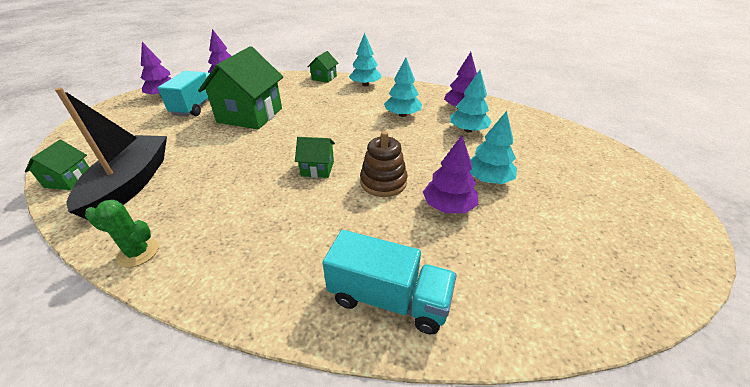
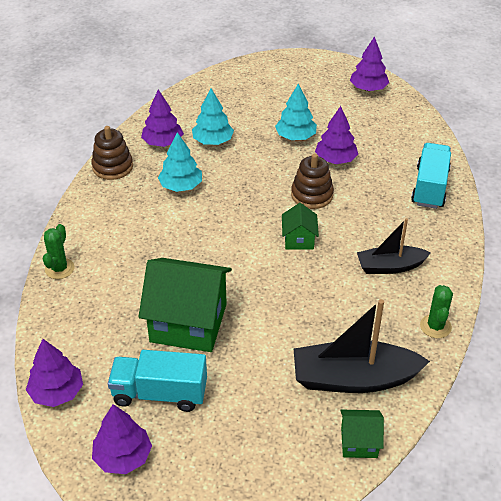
camera: 95 degrees left, 5 degrees up
green house [307,51,338,83] -> green cactus [43,224,74,279]
turquoise tree [349,33,382,86] -> none
none -> brown stacking toy [91,126,133,180]
none -> purple tree [350,36,389,91]
none -> black boat [357,218,431,274]

